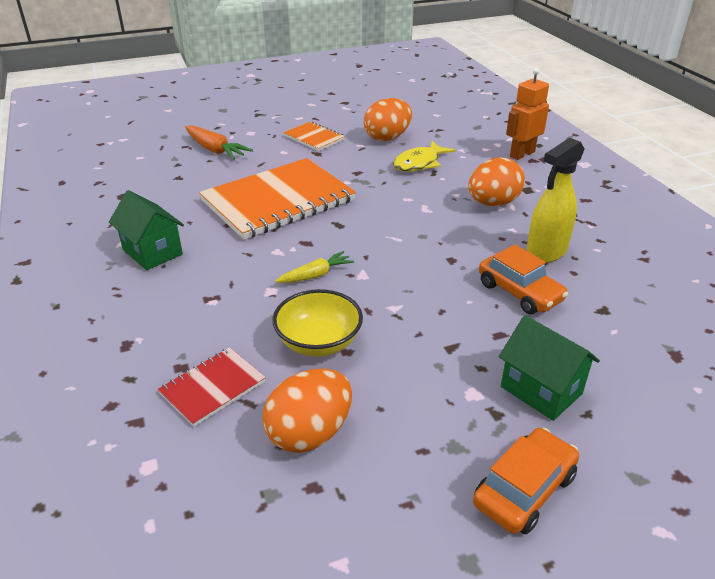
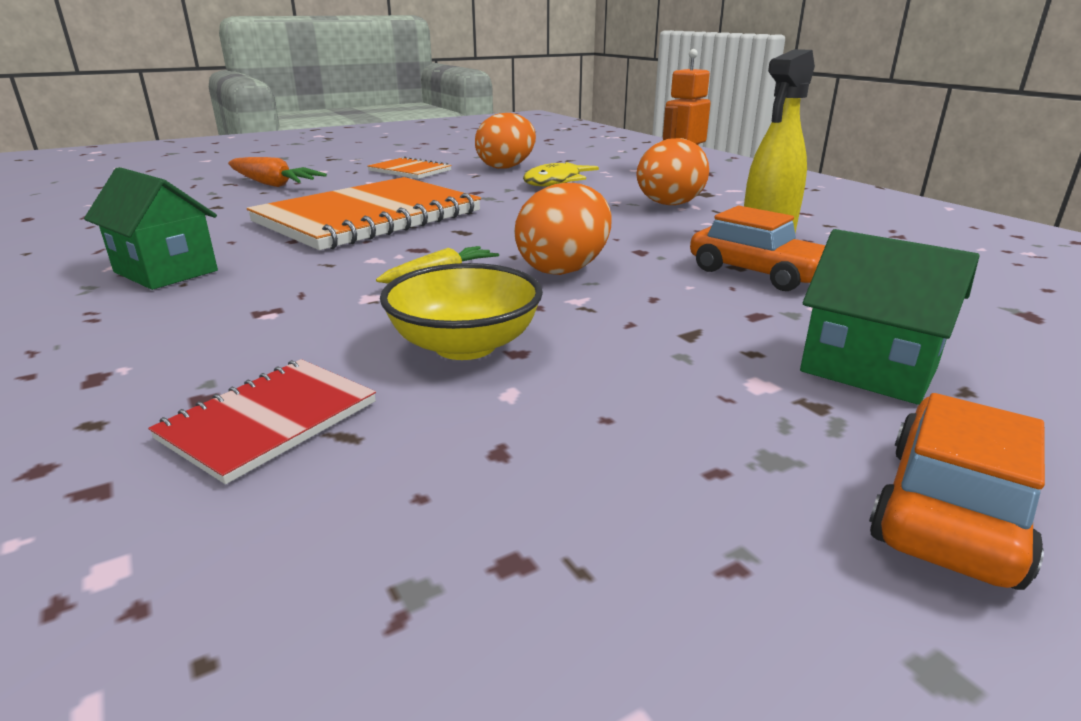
camera: 10 degrees left, 10 degrees down
orange egg [262,369,352,453] -> orange egg moved to [514,183,611,275]

